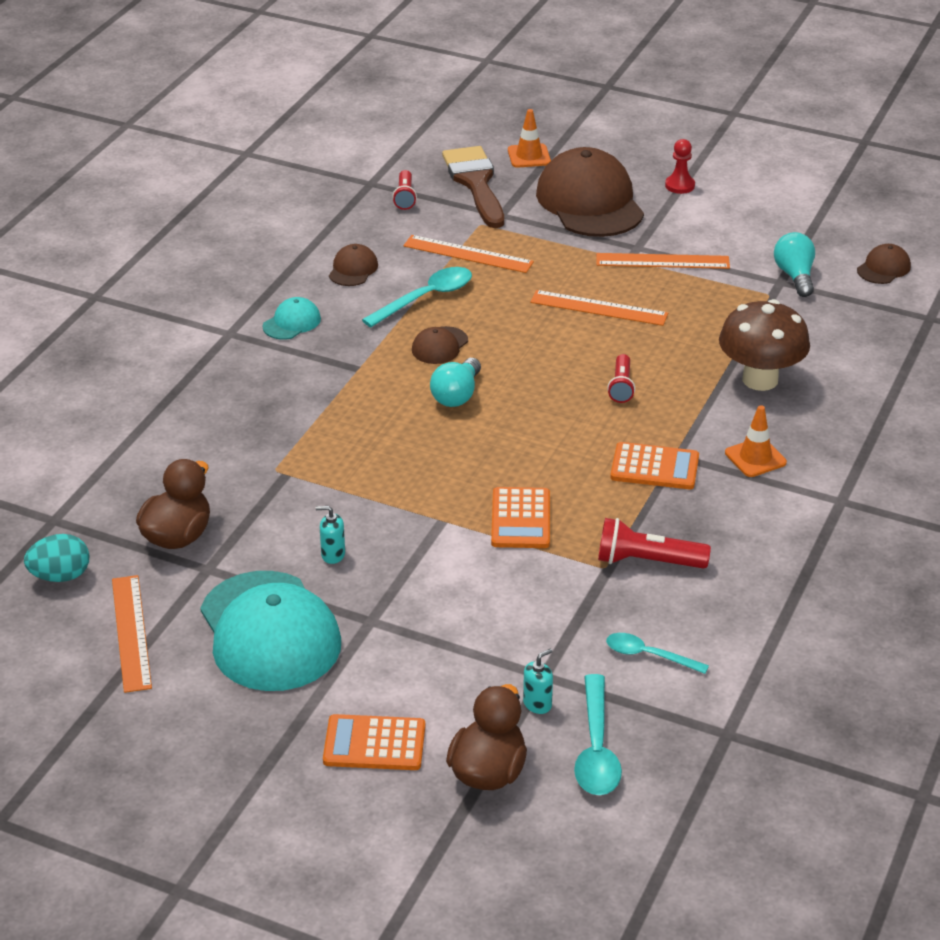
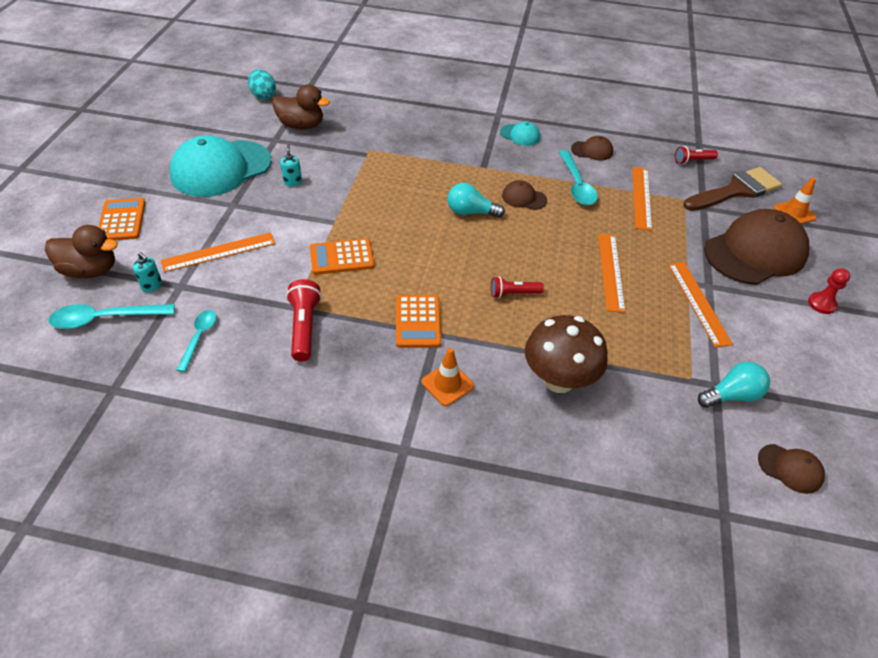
camera: 75 degrees right, 10 degrees up
orange ruler [112,575,152,693] -> orange ruler moved to [161,232,276,272]
turquoise spoon [362,267,472,327] -> turquoise spoon turned 45 degrees clockwise [559,150,598,205]

